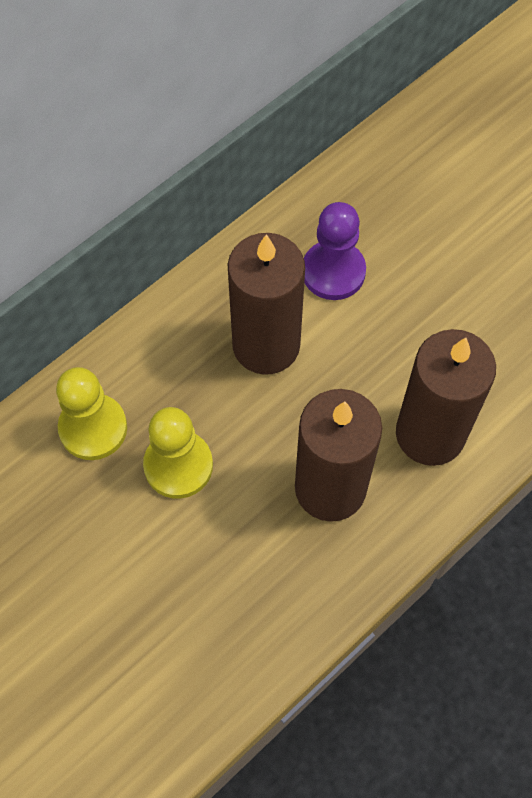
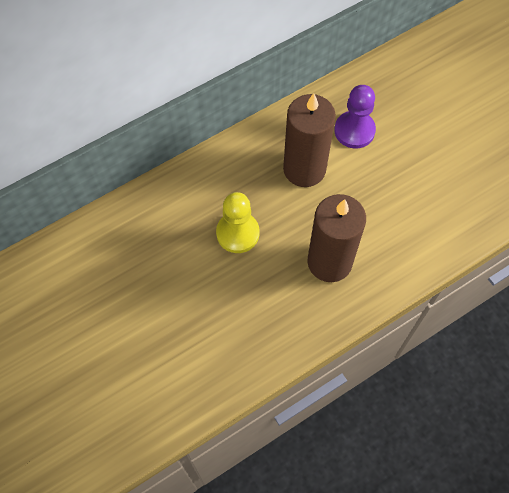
camera: 10 degrees right, 0 degrees up
yellow pawn [56,367,127,460] -> none
brown candle [396,329,496,466] -> none

